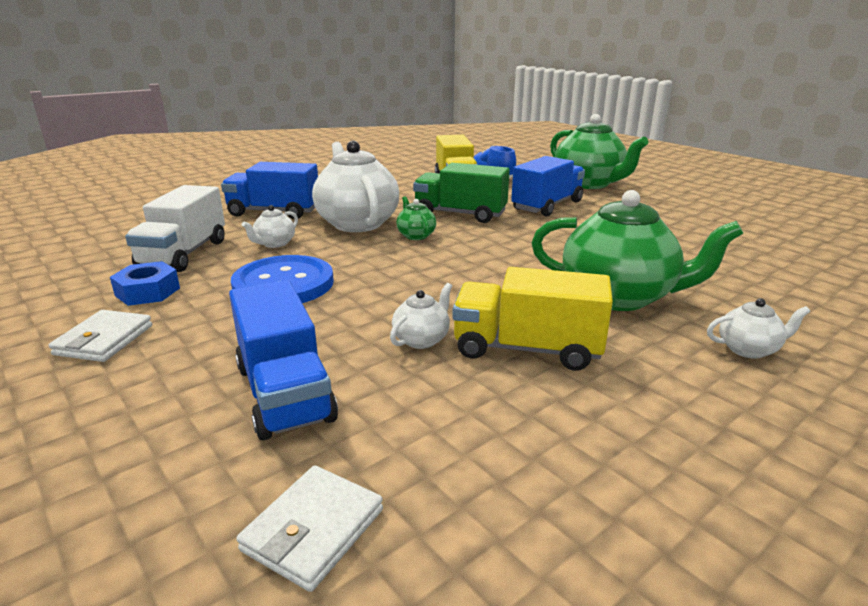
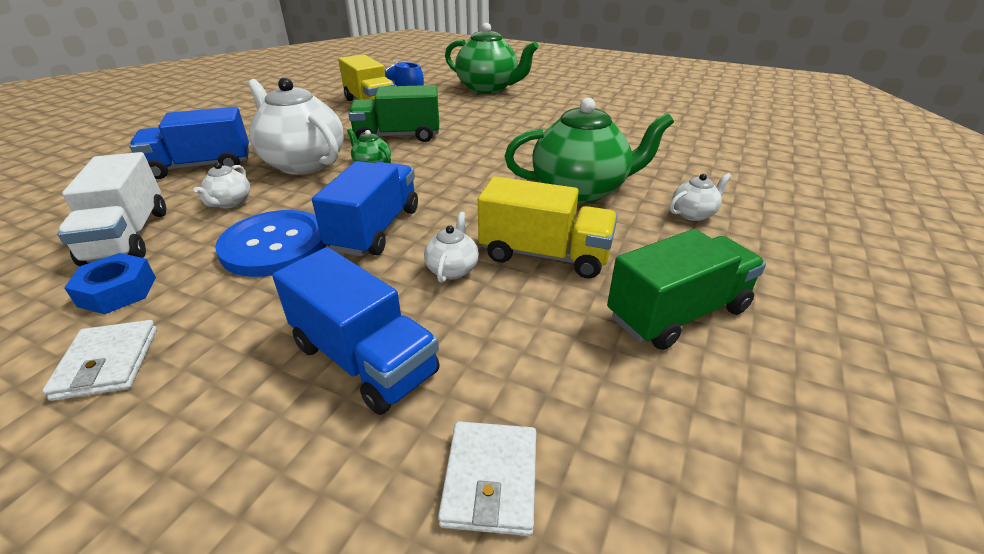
camera: 25 degrees left, 10 degrees up
yellow truck [452,267,613,371] -> yellow truck turned 150 degrees counterclockwise [478,176,618,278]
blue truck [511,156,585,216] -> blue truck moved to [312,161,418,256]
none -> green truck [607,229,766,350]

